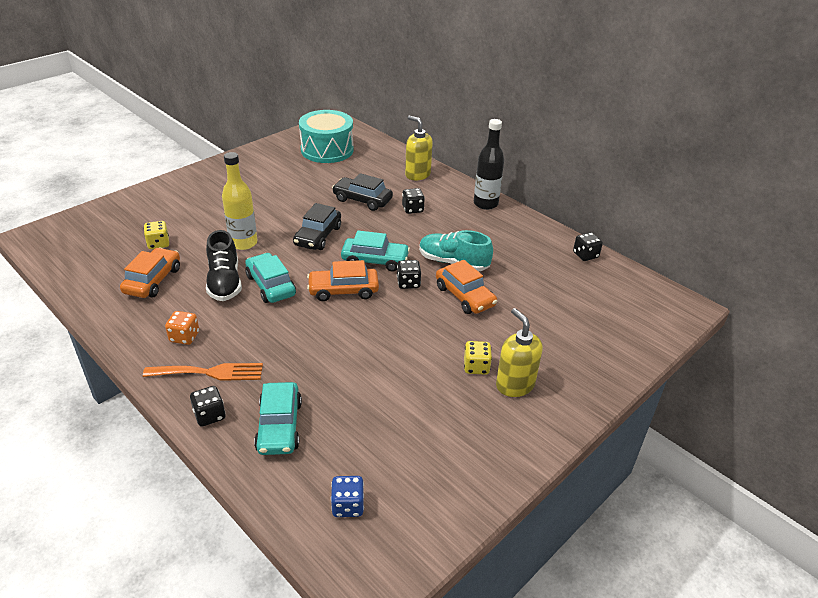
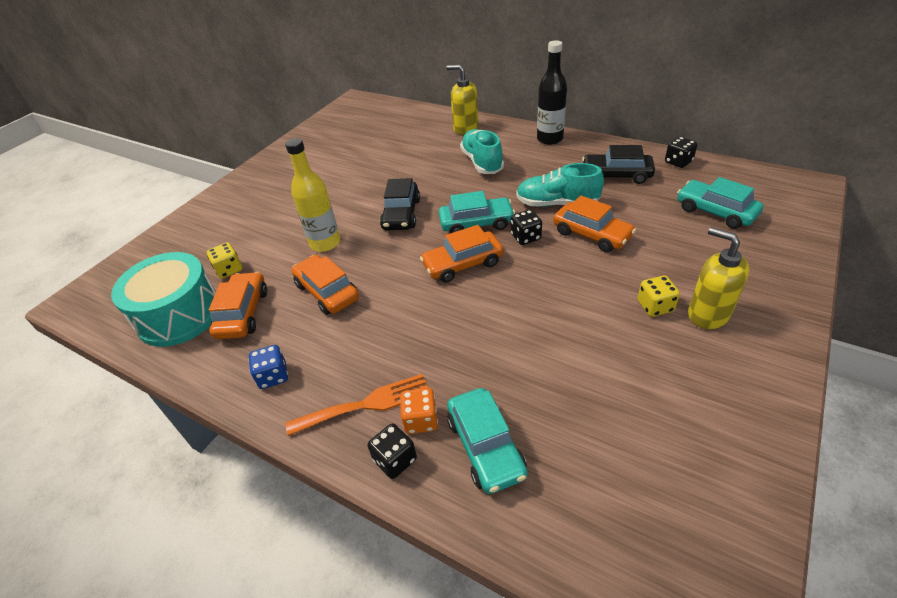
camera: 10 degrees left, 5 degrees up
orange dice [165,311,199,345] -> orange dice moved to [400,388,438,434]
black shoe [206,230,242,301] -> orange car [291,255,359,315]
turquoise car [245,253,296,303] -> turquoise car moved to [677,177,763,229]
turquoise drum [299,110,354,163] -> turquoise drum moved to [111,252,216,347]
blue dice [331,476,364,517] -> blue dice moved to [249,345,288,389]
black car [332,173,393,211] -> black car moved to [582,145,655,184]
black dice [402,188,425,214] -> turquoise shoe [460,129,504,174]

